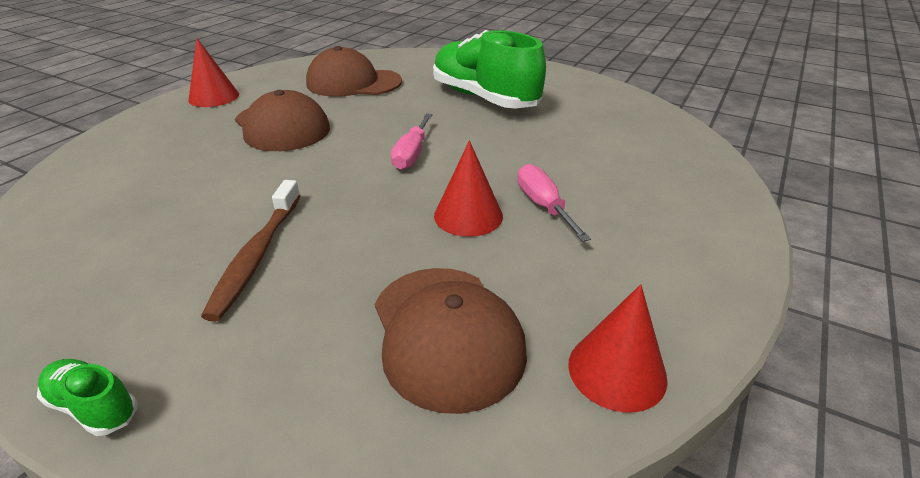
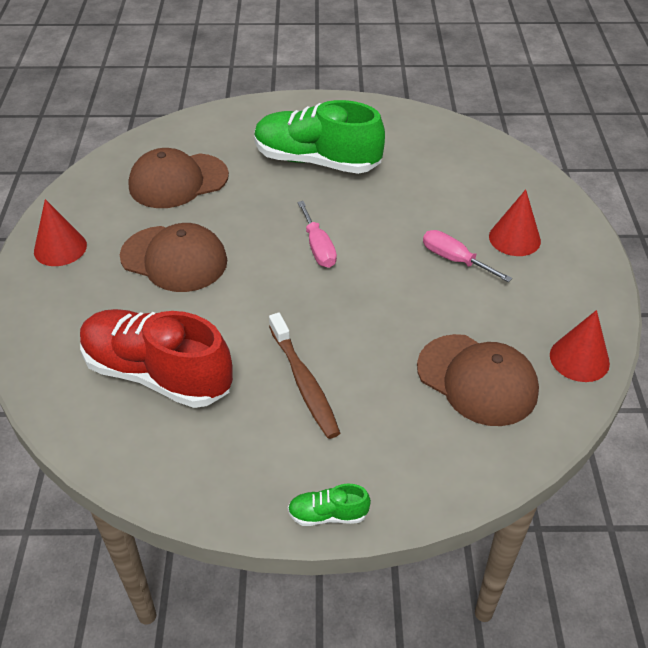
camera: 30 degrees left, 10 degrees up
red cone [434,140,503,237] -> red cone moved to [489,189,541,256]
none -> red shoe [80,309,233,408]

